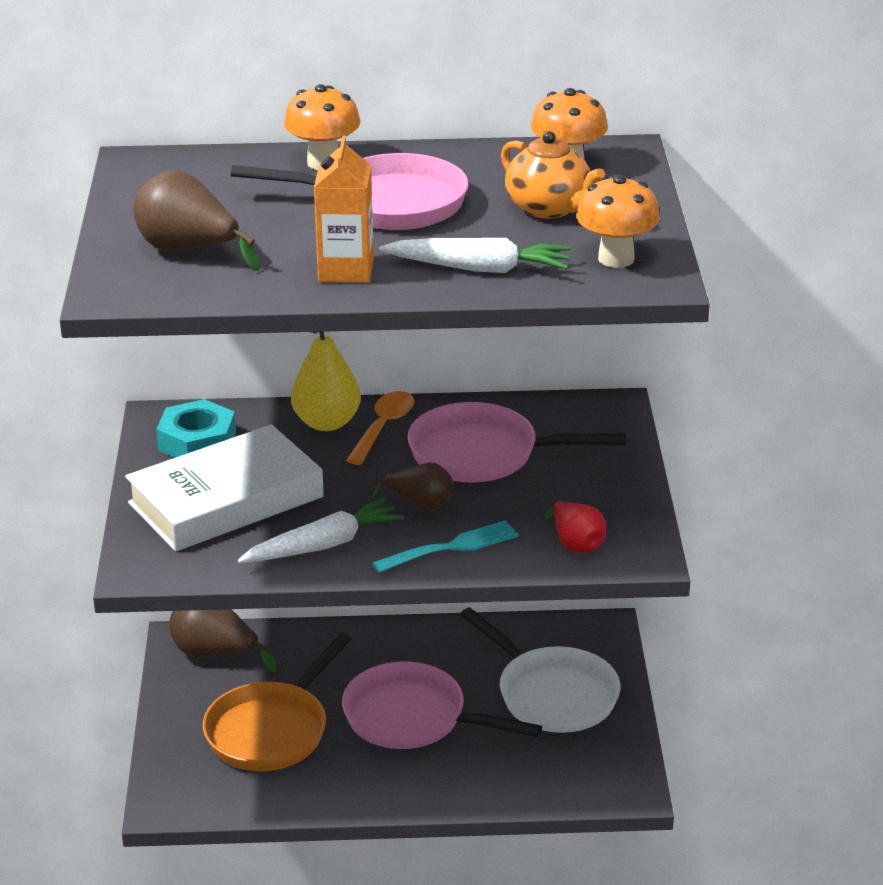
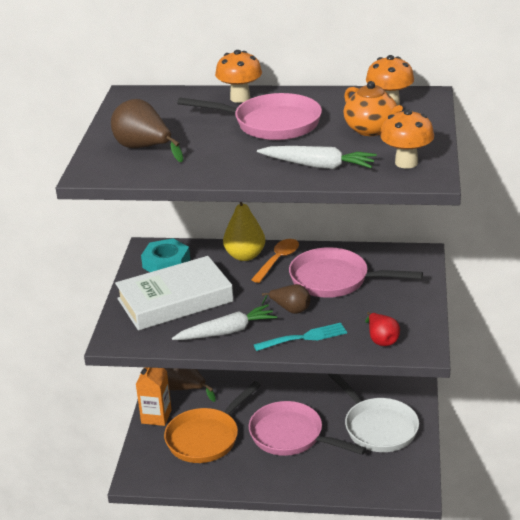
camera: 10 degrees right, 0 degrees up
orange carton [314,136,374,283] -> orange carton moved to [136,367,172,426]

